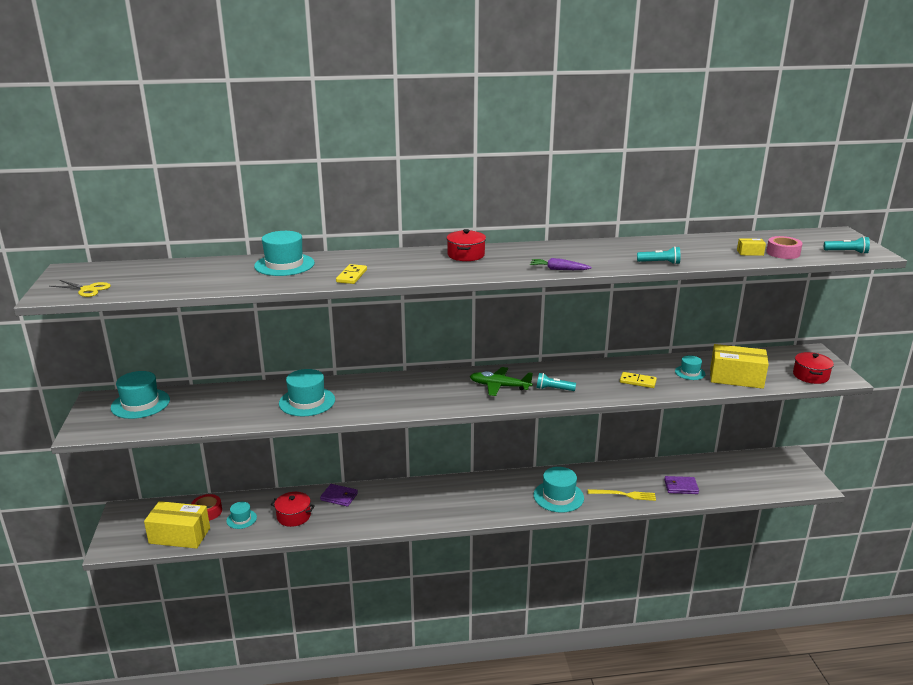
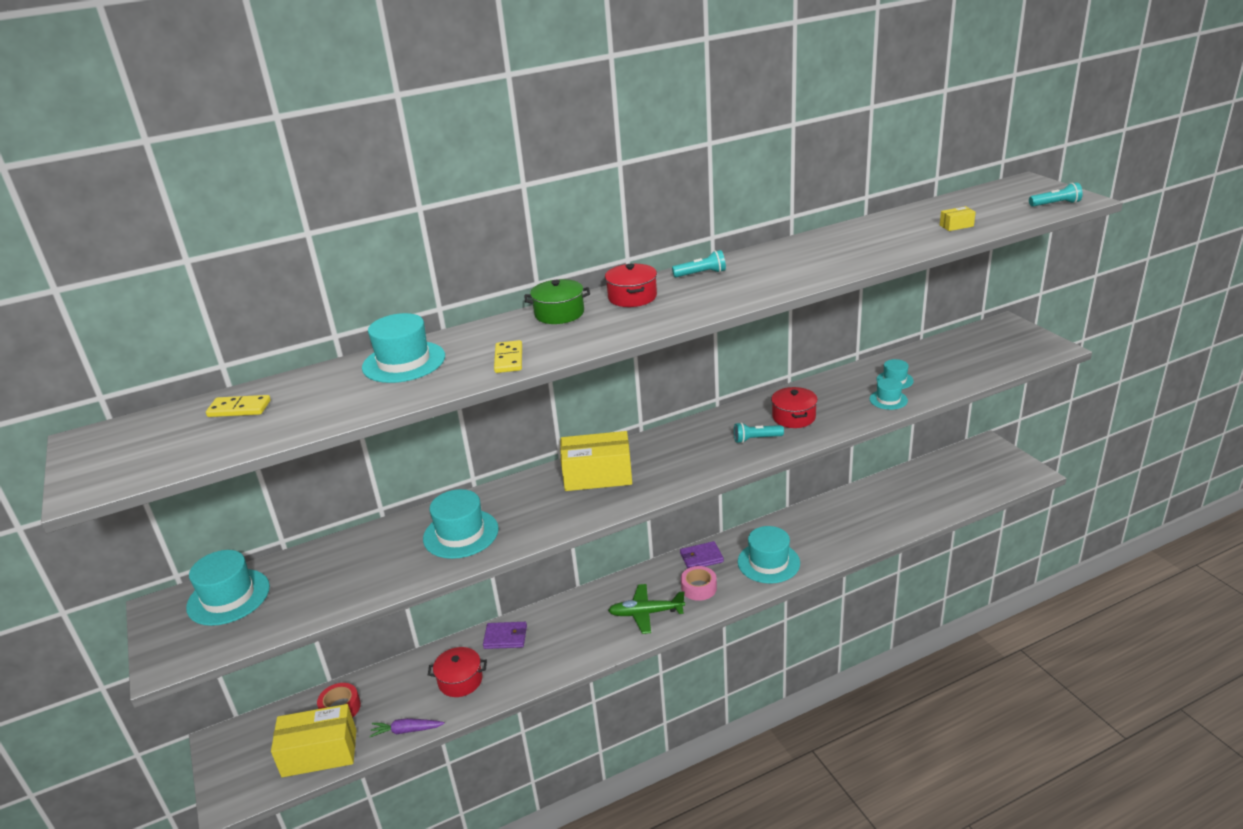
camera: 15 degrees left, 5 degrees up
yellow scissors [49,280,111,297] -> none
turquoise hat [226,502,257,529] -> turquoise hat moved to [870,378,908,410]
green plane [470,367,533,396] -> green plane moved to [608,584,685,634]
purple carrot [530,258,592,270] -> purple carrot moved to [369,718,445,737]
yellow fork [588,489,656,501] -> none
yellow domino [620,372,657,388] -> yellow domino moved to [206,395,271,417]
turquoise flashlight [637,246,680,264] -> turquoise flashlight moved to [672,250,726,277]
purple wallet [664,476,699,494] -> purple wallet moved to [680,541,724,568]
yellow box [710,344,769,389] -> yellow box moved to [560,431,632,491]
pink tape [766,236,803,259] -> pink tape moved to [681,566,717,601]
red pot [793,352,834,384] -> red pot moved to [771,387,818,428]
none -> green pot [525,279,590,324]

